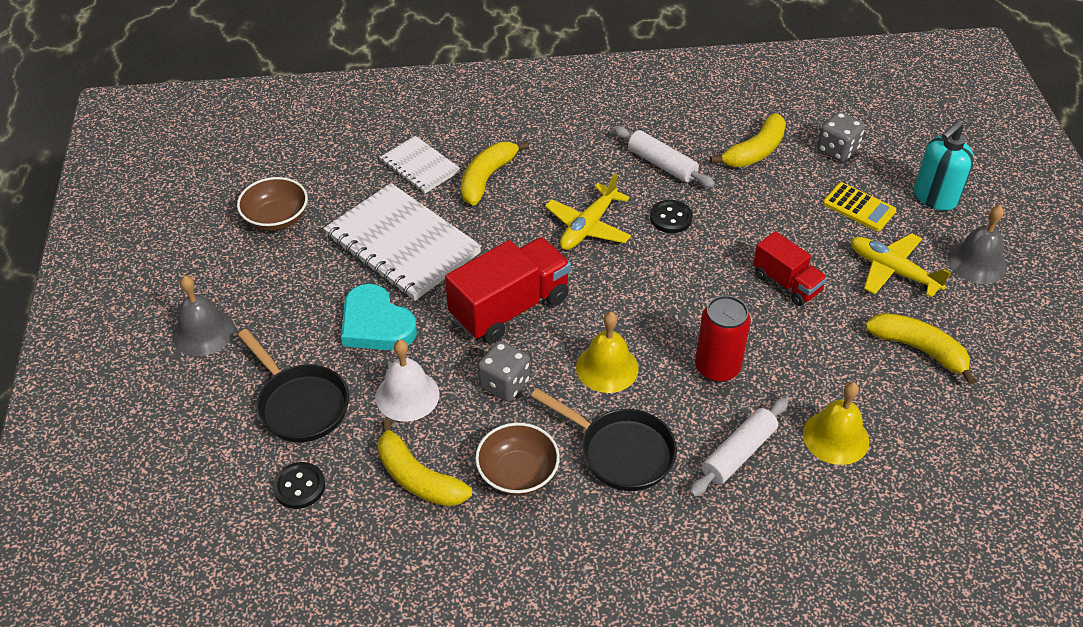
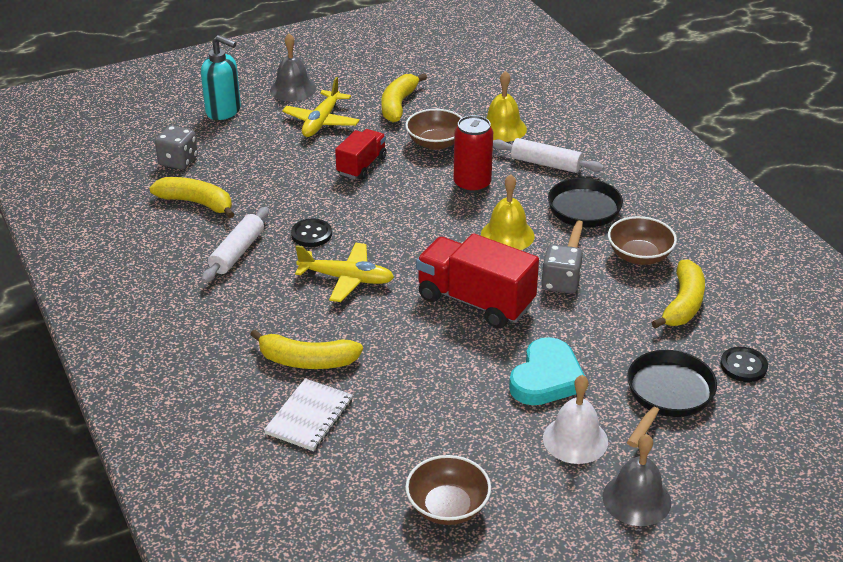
camera: 110 degrees left, 10 degrees down
white notebook [324,183,482,301] -> none
white bell [376,340,440,421] -> white bell moved to [543,375,608,464]
yellow calculator [823,182,896,231] -> none
none -> brown bowl [405,109,462,150]

